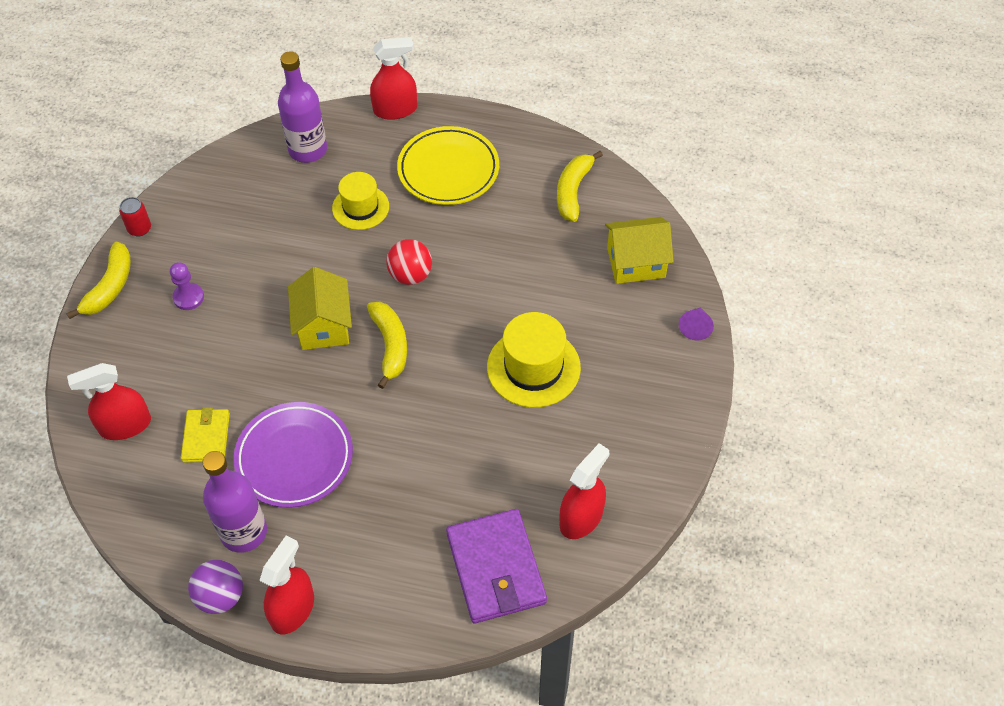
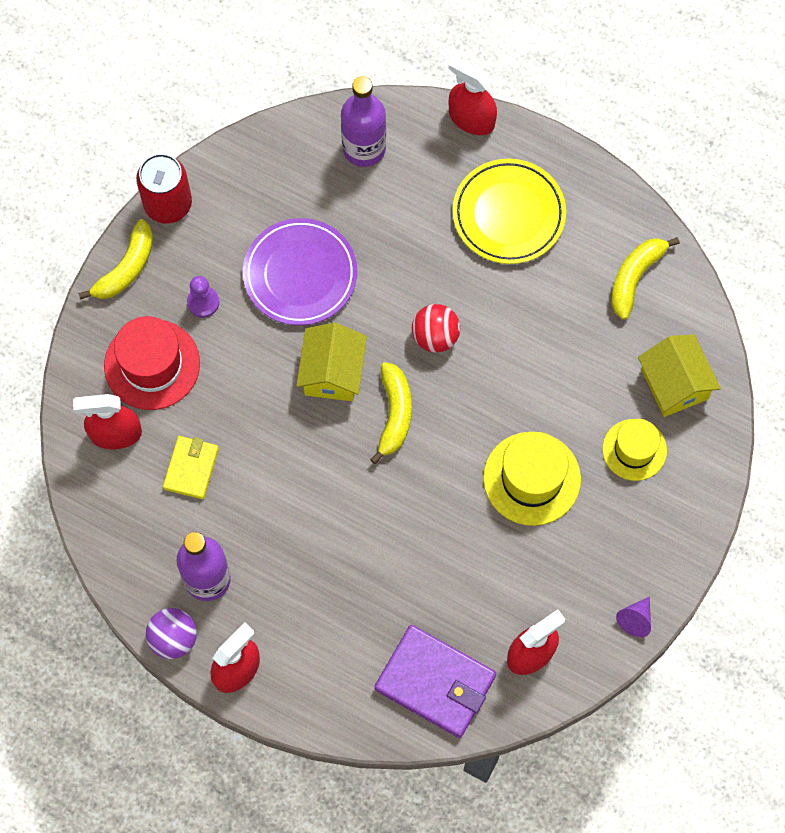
camera: 15 degrees right, 15 degrees up
red can [119,197,151,236] -> red can [136,153,192,224], size x1.87
purple plate [234,402,353,508] -> purple plate moved to [243,218,357,325]
yellow hat [332,172,389,230] -> yellow hat moved to [602,419,667,481]
red spray bottle [370,37,417,120] -> red spray bottle turned 150 degrees counterclockwise [448,57,497,135]
purple wallet [446,509,547,623] -> purple wallet turned 60 degrees counterclockwise [375,625,496,738]
yellow house [605,217,674,284] -> yellow house turned 60 degrees clockwise [638,334,721,417]
purple cone [679,307,714,340] -> purple cone moved to [616,596,651,637]
none -> red hat [104,316,200,410]

